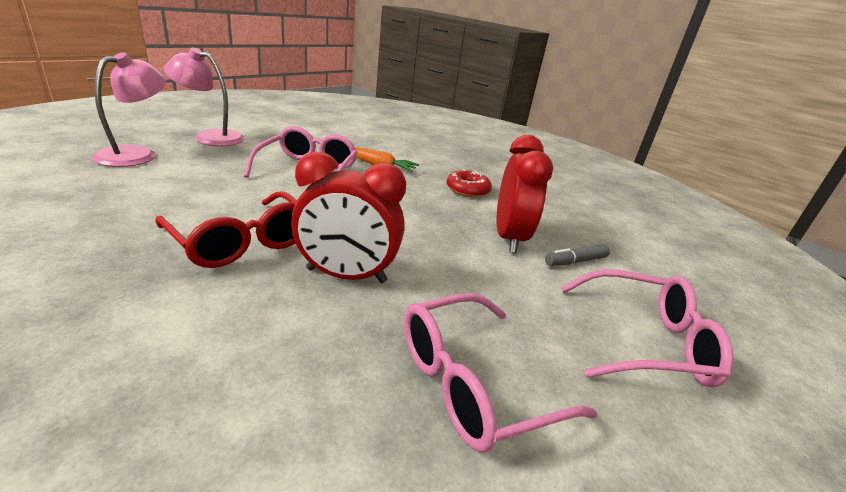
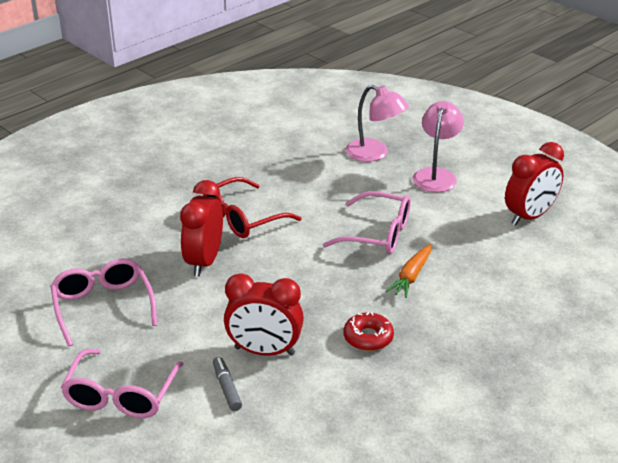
camera: 100 degrees right, 5 degrees up
none -> red clock [505,142,564,225]

